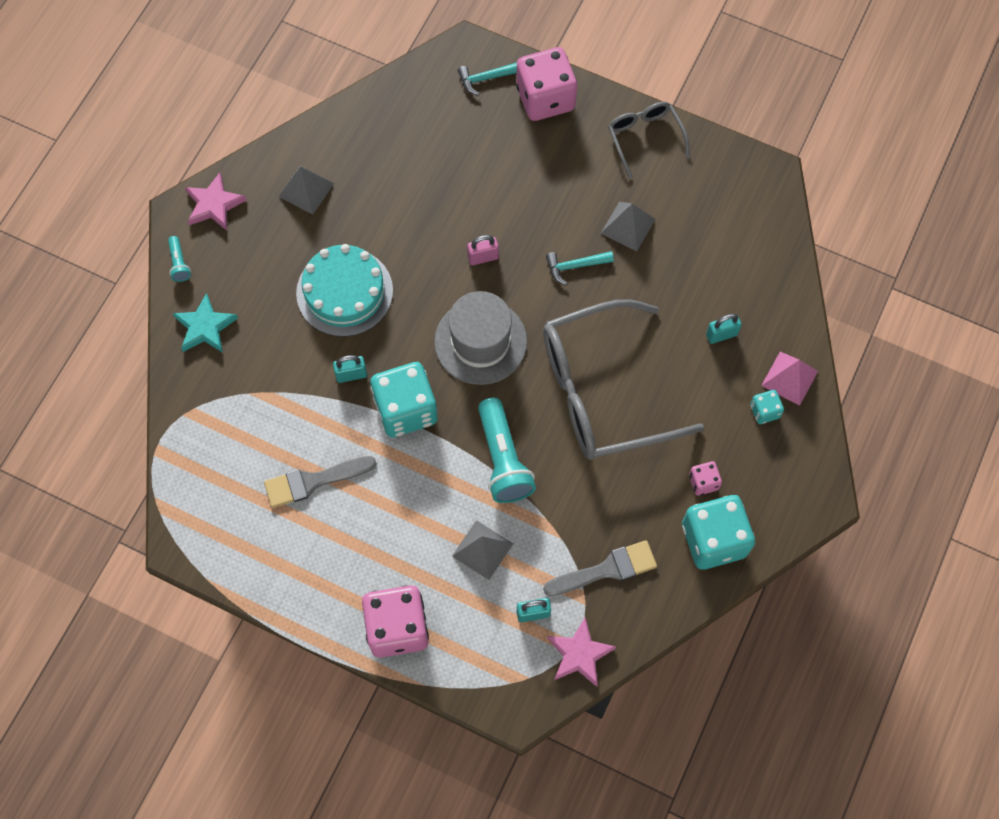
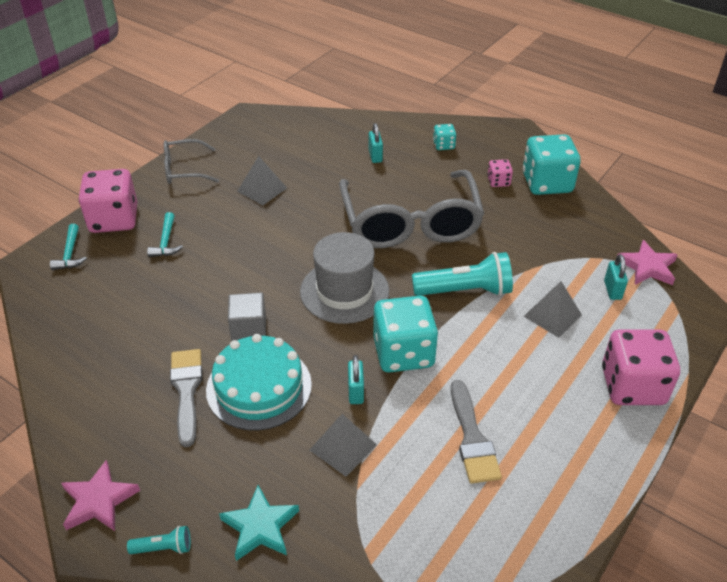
camera: 80 degrees left, 25 degrees down
grey pyramid [279,166,334,215] -> grey pyramid moved to [309,414,377,477]
pink padlock [467,235,499,265] -> none
grey brush [543,540,657,596] -> grey brush moved to [170,349,203,447]
turquoise hammer [546,251,614,285] -> turquoise hammer moved to [147,212,183,257]
pink pyramid [761,352,818,406] -> none
none -> grey cube [228,293,266,341]

